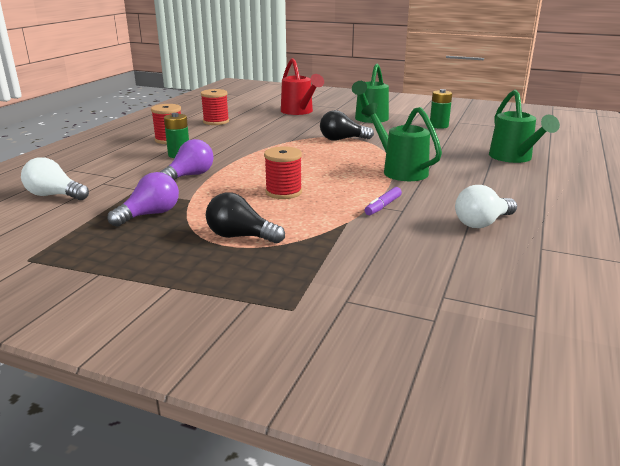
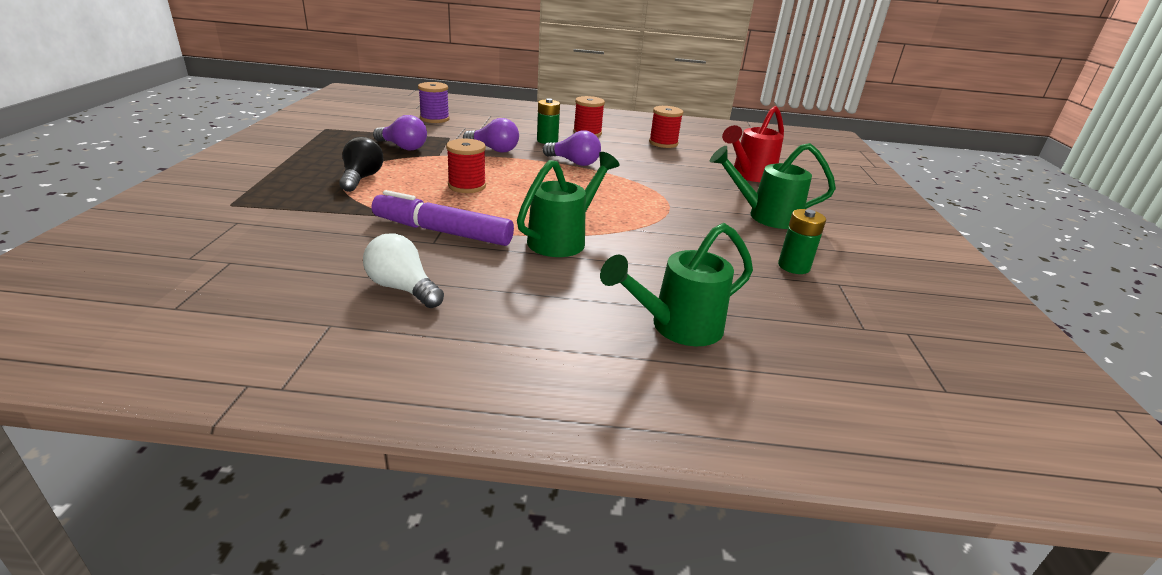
camera: 70 degrees right, 5 degrees up
white light bulb [21,157,89,200] -> purple spool [418,82,450,123]
black light bulb [320,110,374,141] -> none
purple marker [365,187,402,215] -> purple marker [372,190,514,246], size x2.13
none -> purple light bulb [543,130,601,166]

